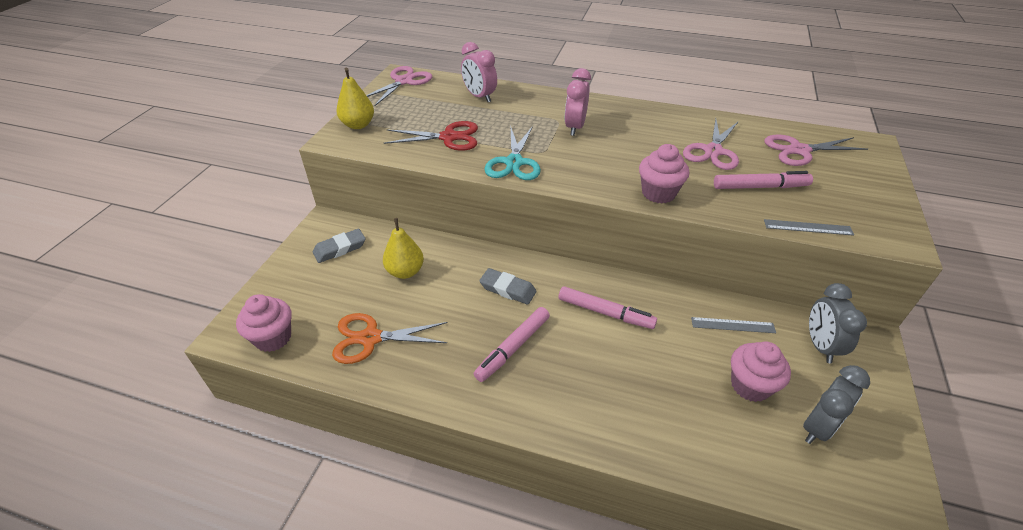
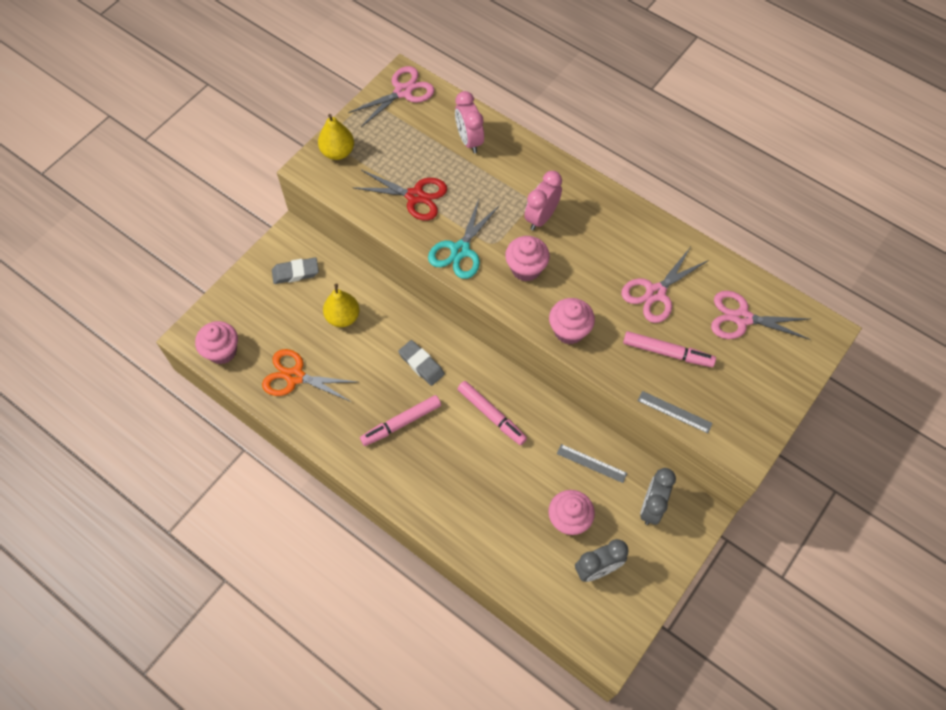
camera: 20 degrees right, 20 degrees up
none -> pink cupcake [505,236,550,282]

